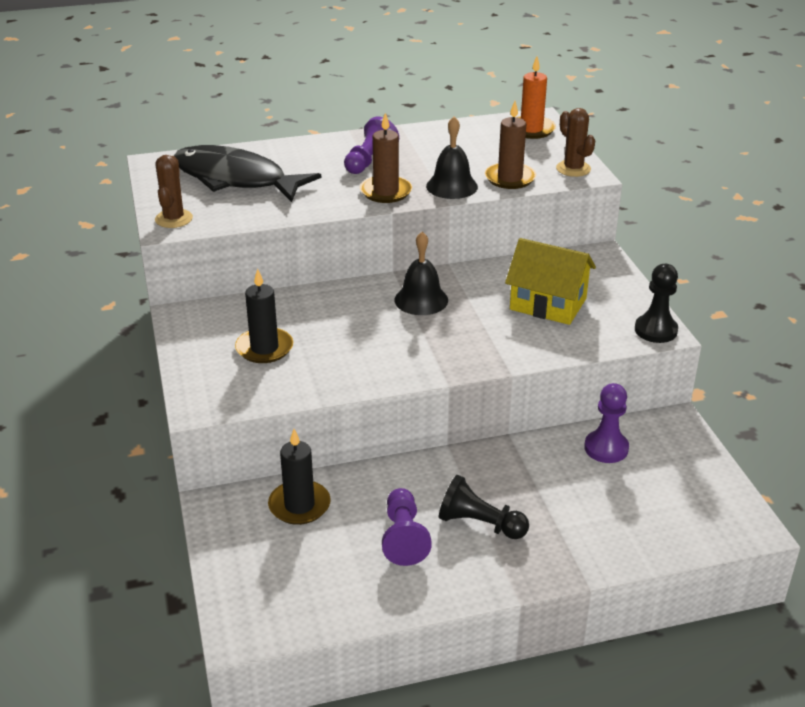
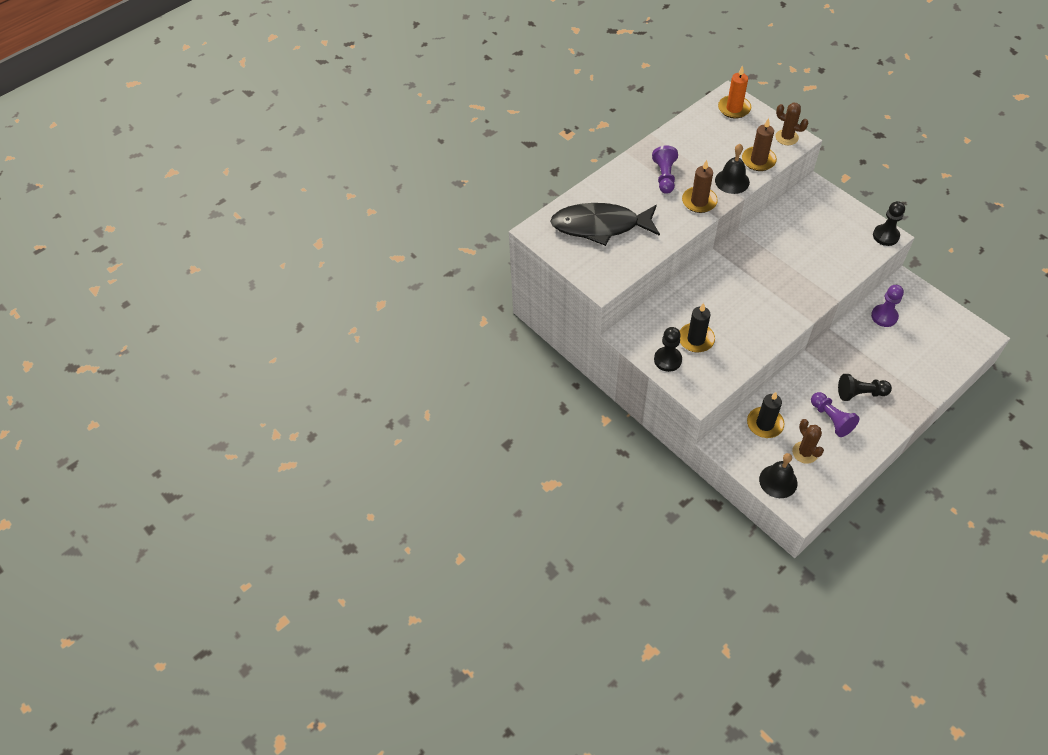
camera: 25 degrees left, 20 degrees up
brown cactus [155,155,193,228] -> brown cactus moved to [792,419,824,464]
black bell [395,232,448,315] -> black bell moved to [759,453,797,498]
yellow house [505,238,596,325] -> none
none -> black pawn [654,327,682,372]

